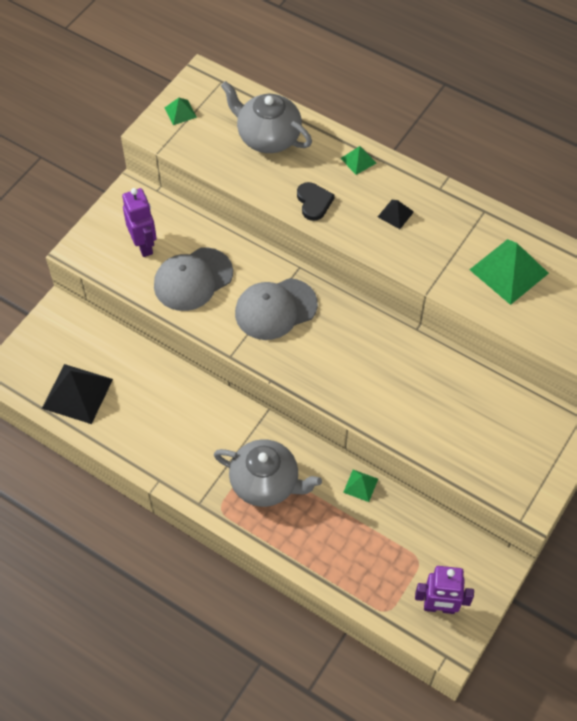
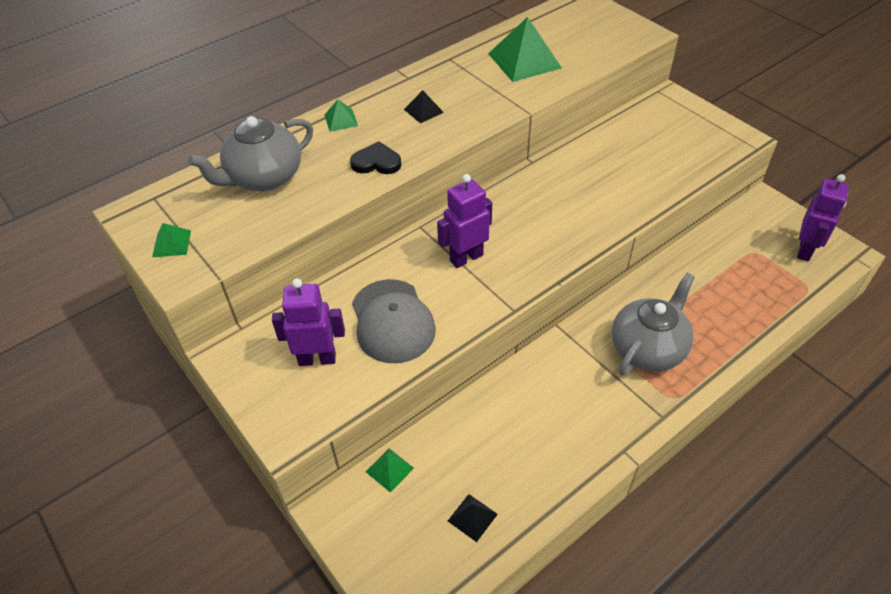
camera: 70 degrees left, 10 degrees down
black pyramid [42,364,113,424] -> black pyramid [448,494,498,542], size x0.49
grey cap [235,278,318,340] -> purple robot [437,174,492,268]
green pyramid [343,470,378,502] -> green pyramid moved to [366,448,414,493]

